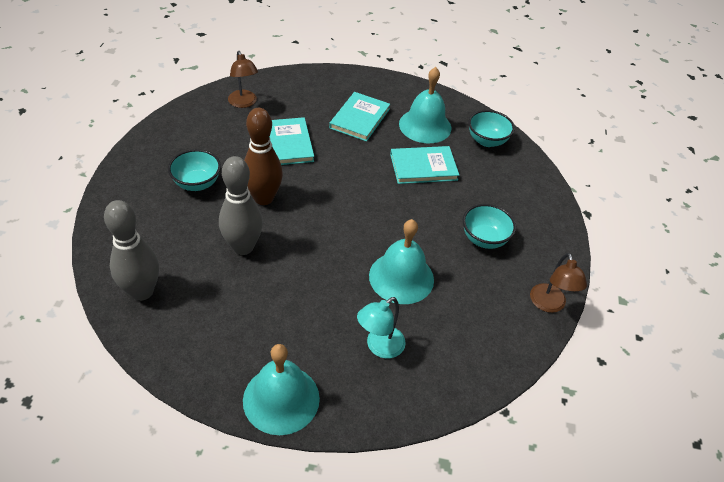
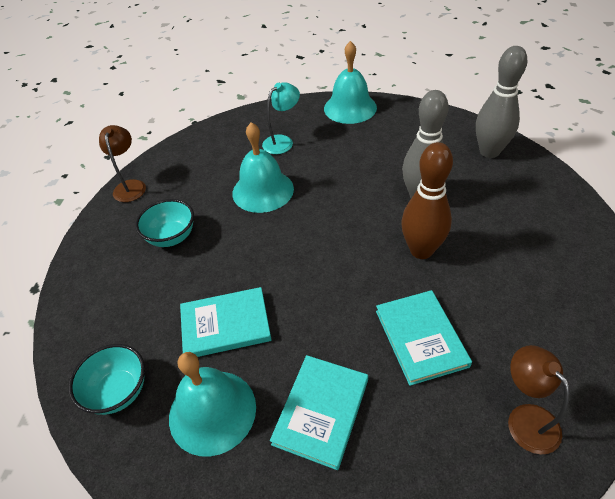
camera: 175 degrees left, 0 degrees up
turquoise bowl [168,149,221,191] -> none

